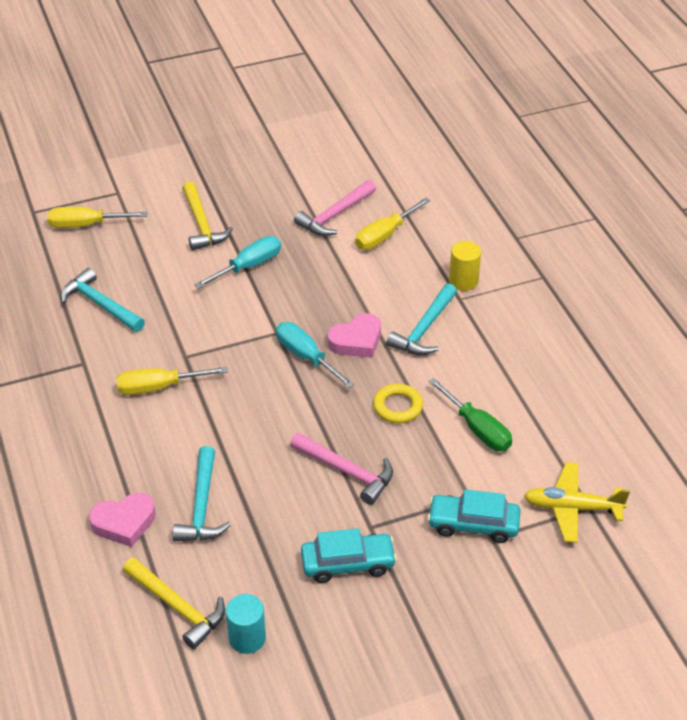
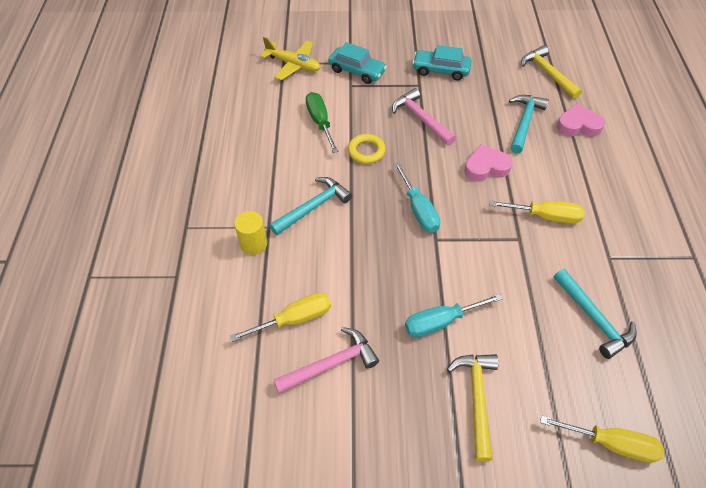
camera: 160 degrees left, 10 degrees up
turquoise cylinder [226,594,266,654] -> none
pink heart [328,313,381,358] -> pink heart moved to [464,144,513,181]

